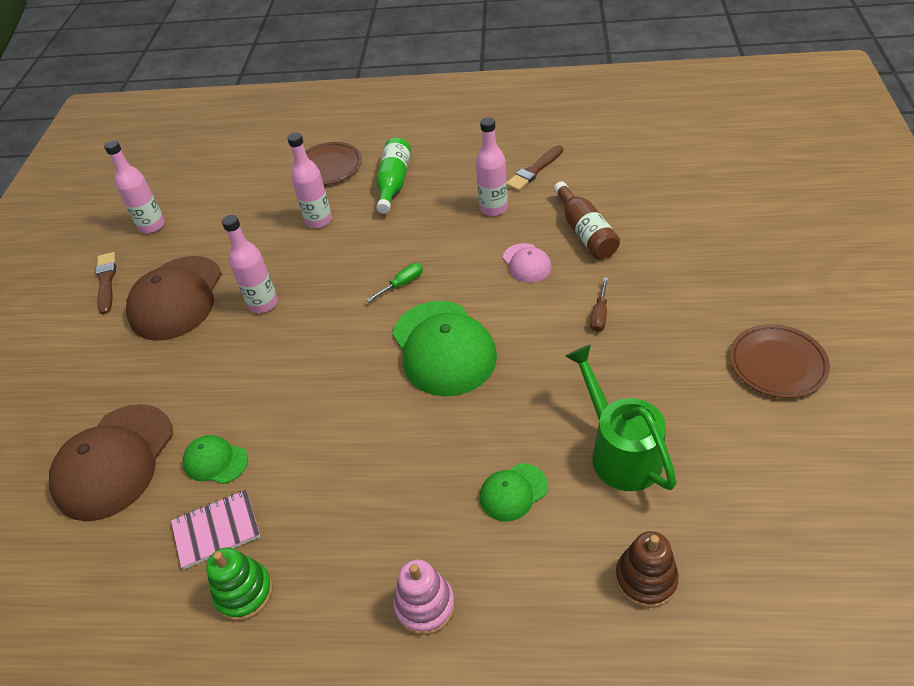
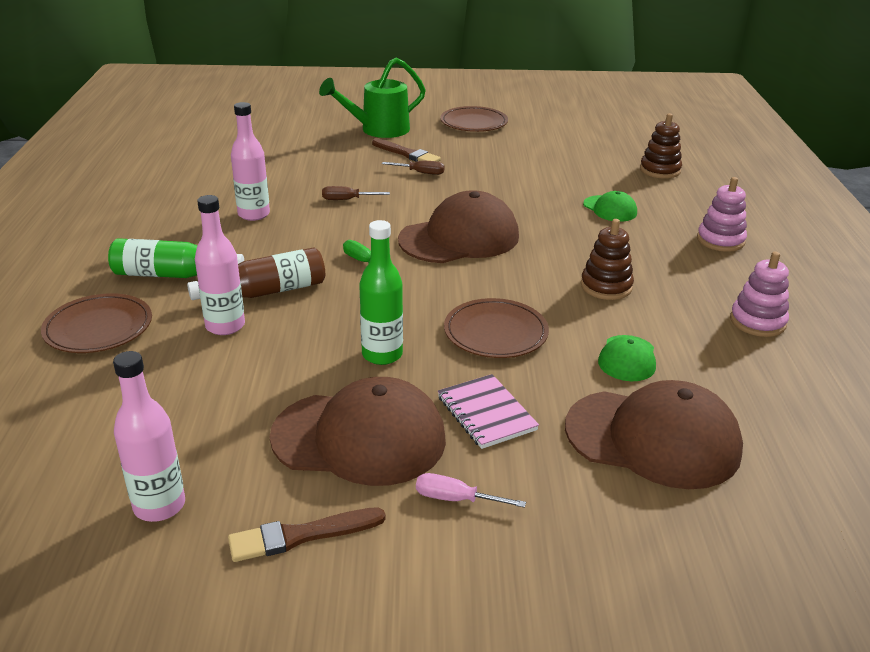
camera: 100 degrees left, 15 degrees down
pink notebook [171,490,261,569] -> pink notebook moved to [438,374,539,449]
green stacking toy [206,547,273,621] -> pink stacking toy [730,251,789,337]
pink bottle [222,215,278,313] -> green bottle [359,220,403,365]
green cap [392,301,497,396] -> brown cap [398,190,519,263]
pink cap [503,243,552,283] -> brown screwdriver [322,186,390,200]
brown brush [507,145,563,191] -> brown brush moved to [372,138,441,162]
brown bottle [554,181,620,259] -> brown bottle moved to [187,247,325,300]
green watering can [565,345,677,491] -> green watering can moved to [319,57,426,138]
none -> pink screwdriver [416,473,526,508]
none -> brown plate [444,298,549,358]
none -> brown stacking toy [581,219,634,300]

